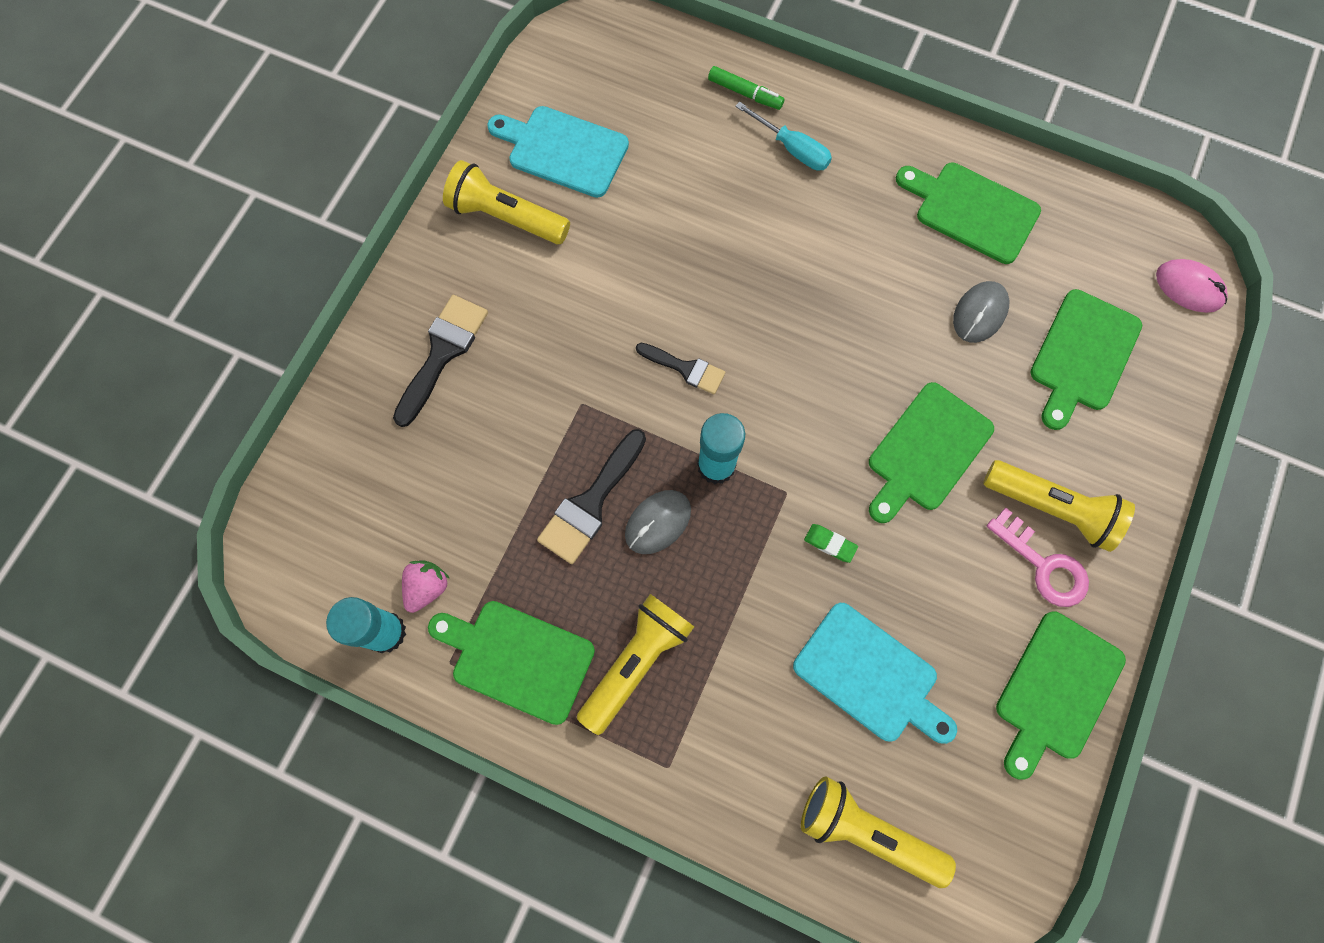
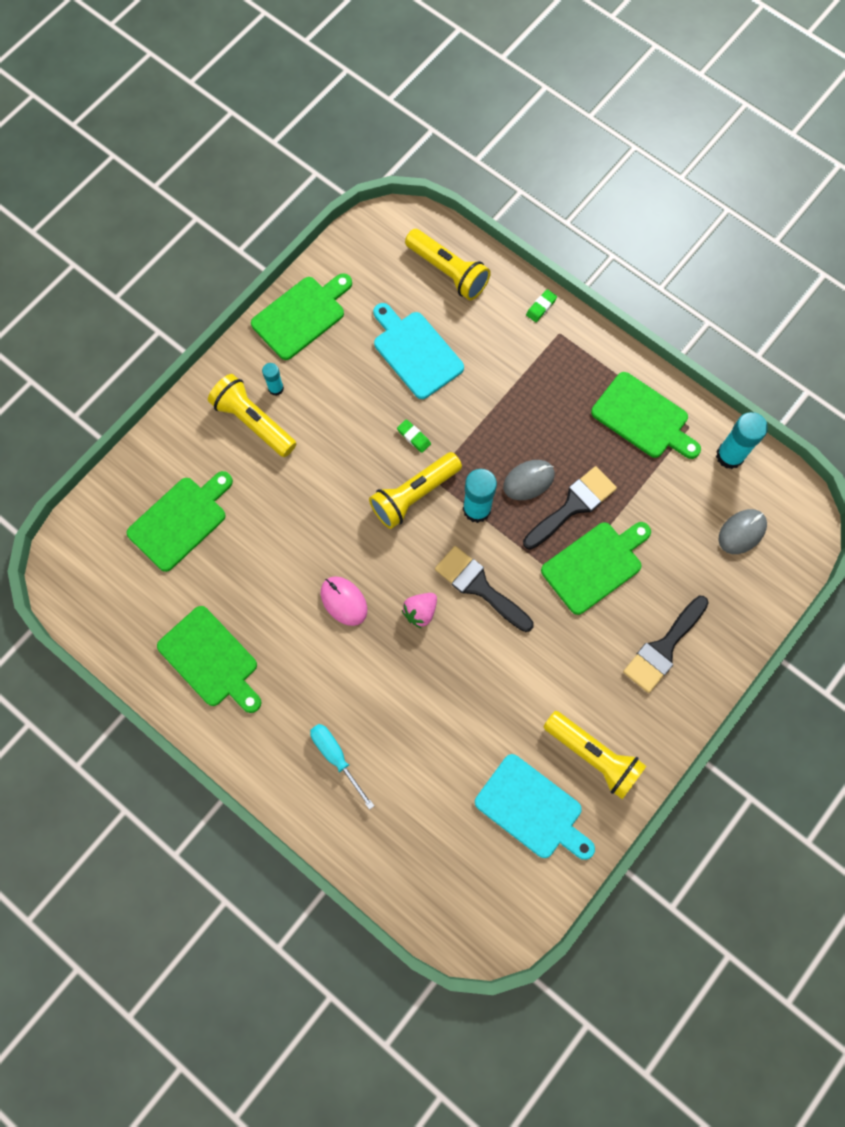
camera: 165 degrees left, 0 degrees up
pink strawberry [402,560,450,613] -> pink strawberry moved to [402,593,437,628]
yellow flashlight [577,594,694,735] -> yellow flashlight moved to [369,452,462,529]
black brush [636,343,725,394] -> black brush [435,546,534,632], size x1.57
green marker [708,66,784,110] -> none
green cutting board [869,382,994,523] -> green cutting board moved to [541,522,651,615]
grey mouse [953,281,1009,343] -> grey mouse moved to [719,509,767,554]
pink key [987,508,1089,607] -> turquoise glue stick [262,363,284,396]
pink mouse [1156,259,1227,313] -> pink mouse moved to [321,576,367,626]
none -> green eraser [526,289,557,322]

